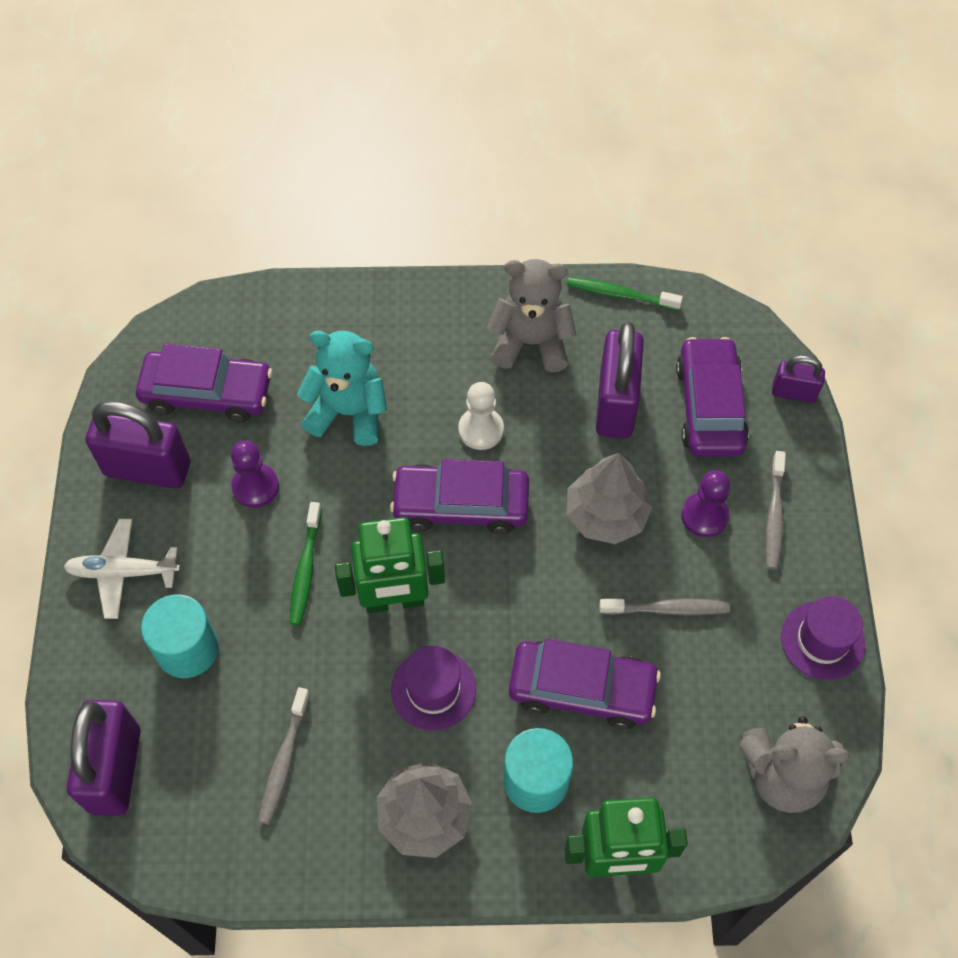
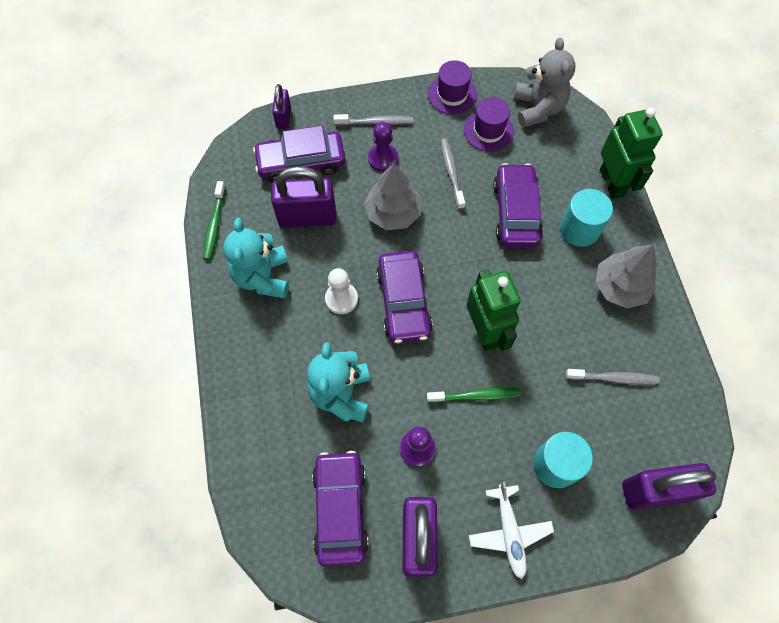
camera: 100 degrees left, 5 degrees up
purple hat [391,646,476,731] -> purple hat moved to [464,97,514,152]
grey teddy bear [487,259,576,373] -> turquoise teddy bear [223,218,289,298]

